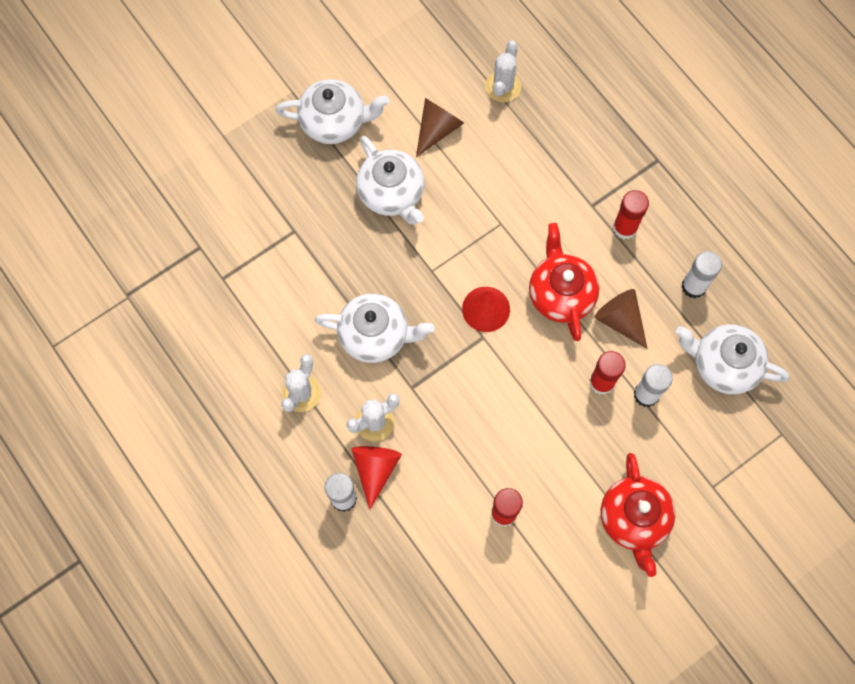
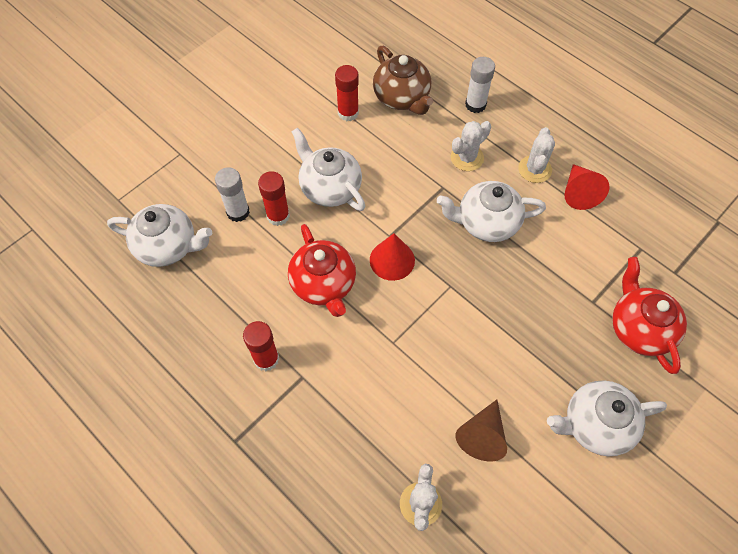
camera: 170 degrees right, 10 degrees down
red cone [351,446,402,510] -> red cone moved to [565,164,609,210]
white teapot [356,136,424,225] -> white teapot moved to [291,127,365,211]
brown cone [595,289,648,349] -> none
red teapot [601,453,675,577] -> red teapot moved to [612,257,687,374]
white glue stick [682,251,722,298] -> none
none -> brown teapot [373,46,433,115]

